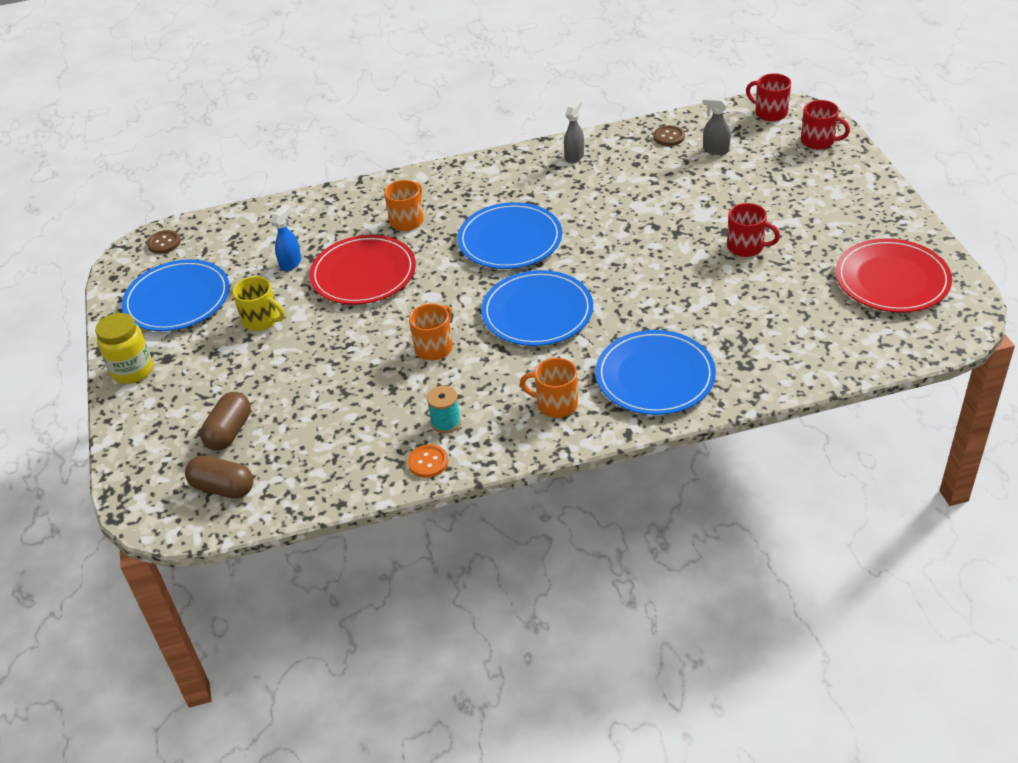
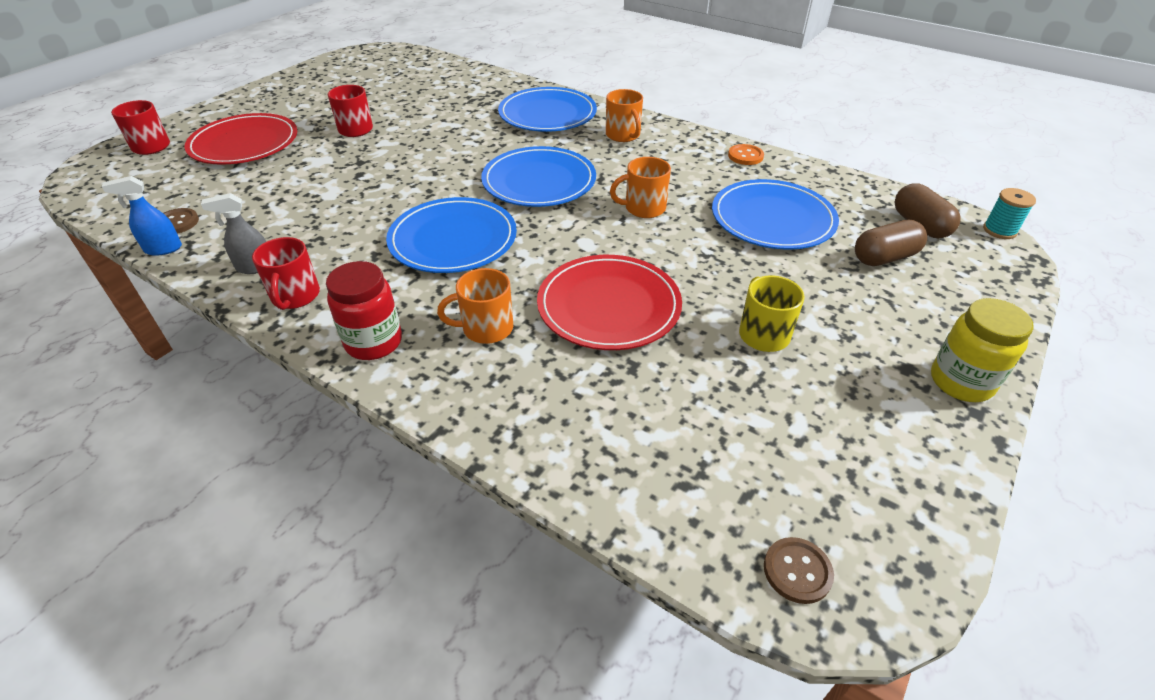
camera: 135 degrees left, 0 degrees up
blue plate [122,259,230,331] -> blue plate moved to [712,179,839,249]
blue spray bottle [271,204,301,271] -> blue spray bottle moved to [102,176,182,256]
turquoise spool [427,386,461,433] -> turquoise spool moved to [983,188,1036,239]
grey spray bottle [703,97,731,155] -> none
red mug [746,73,791,121] -> red mug moved to [252,237,320,310]
red plate [836,238,952,313] -> red plate moved to [184,113,297,165]
none -> red jar [326,261,402,360]

